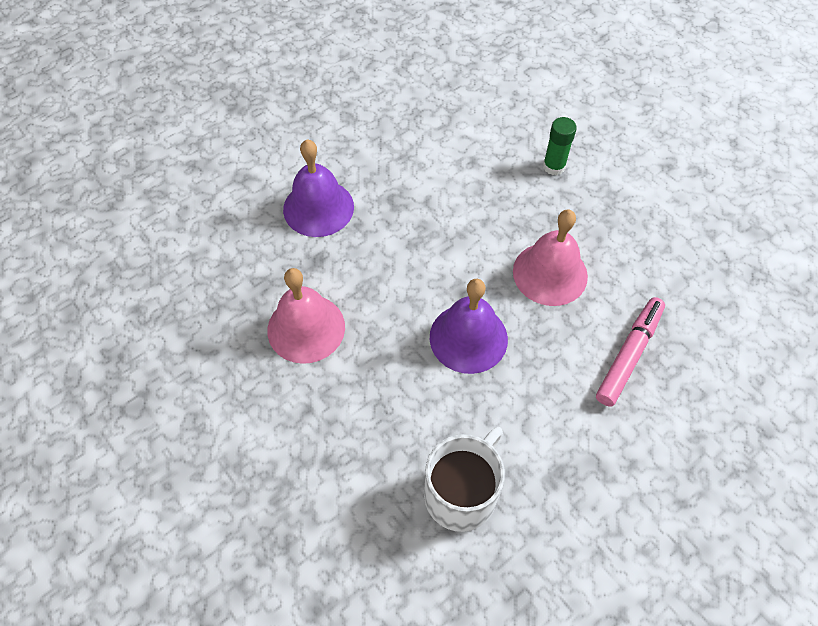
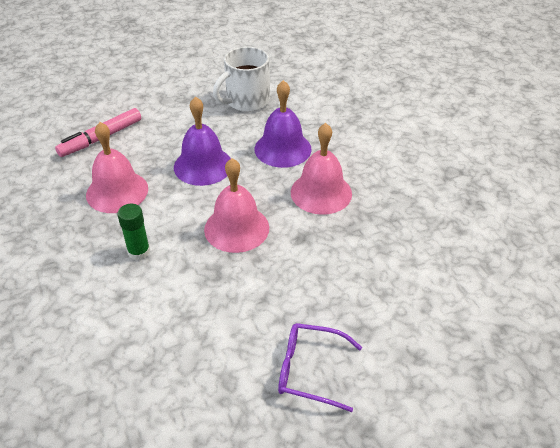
camera: 165 degrees left, 15 degrees down
purple bell [283,140,354,237] -> purple bell moved to [255,80,312,168]
green glue stick [543,117,577,175] -> green glue stick moved to [117,204,150,261]
none -> pink bell [204,158,269,253]
none -> purple glasses [278,323,362,412]

